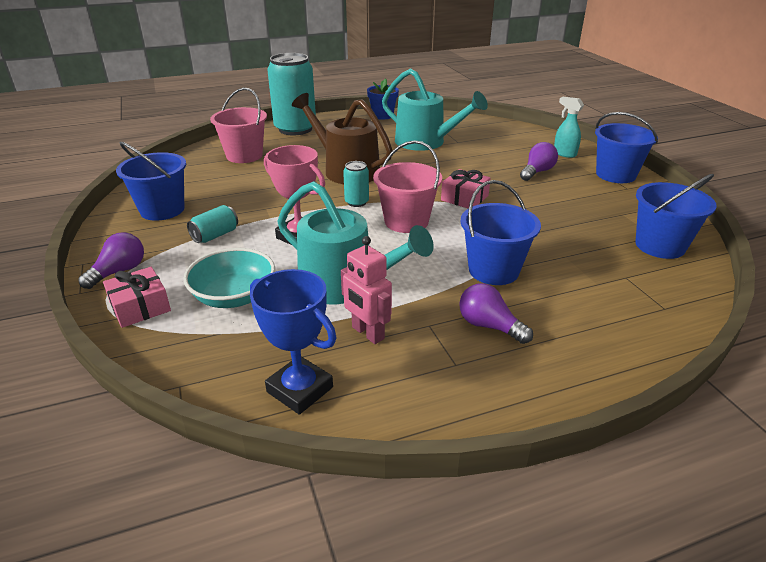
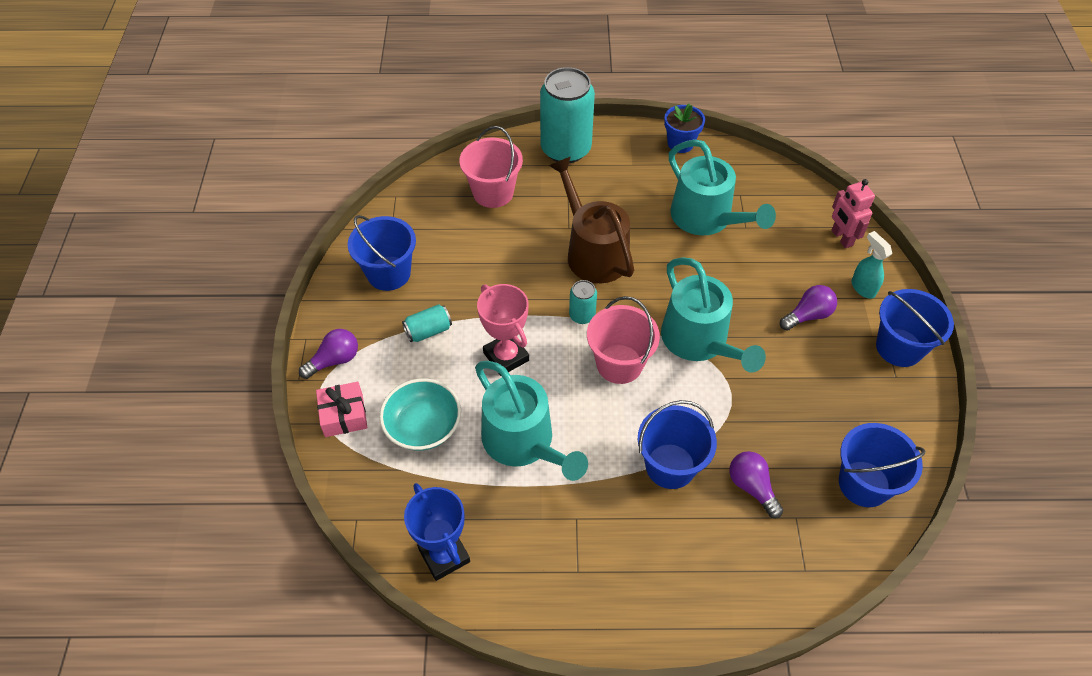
camera: 20 degrees right, 20 degrees up
pink robot [341,236,392,344] -> pink robot moved to [832,179,875,248]
pink gift [441,169,491,209] -> turquoise watering can [661,257,766,373]
purple light bulb [459,283,533,344] -> purple light bulb moved to [729,451,783,518]

